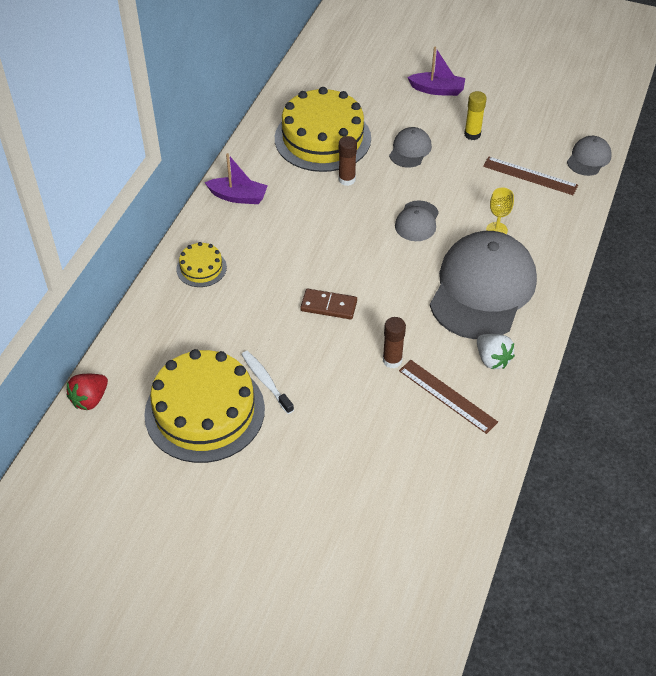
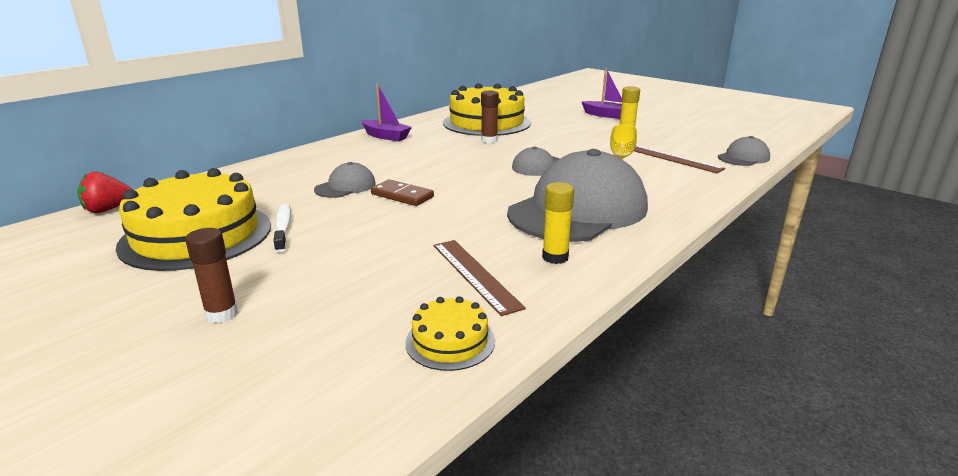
camera: 20 degrees right, 25 degrees down
yellow cake [176,242,227,287] -> yellow cake moved to [405,296,495,371]
brown glue stick [383,317,406,369] -> brown glue stick moved to [185,228,238,323]
grey cap [389,127,432,168] -> grey cap moved to [314,162,376,198]
white strawberry [477,334,515,369] -> yellow glue stick [542,182,574,264]

